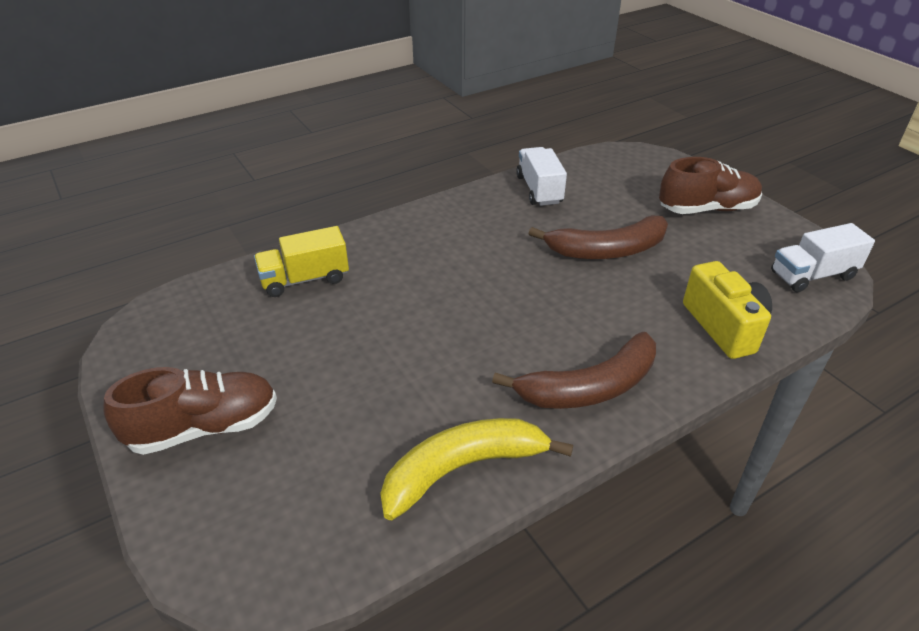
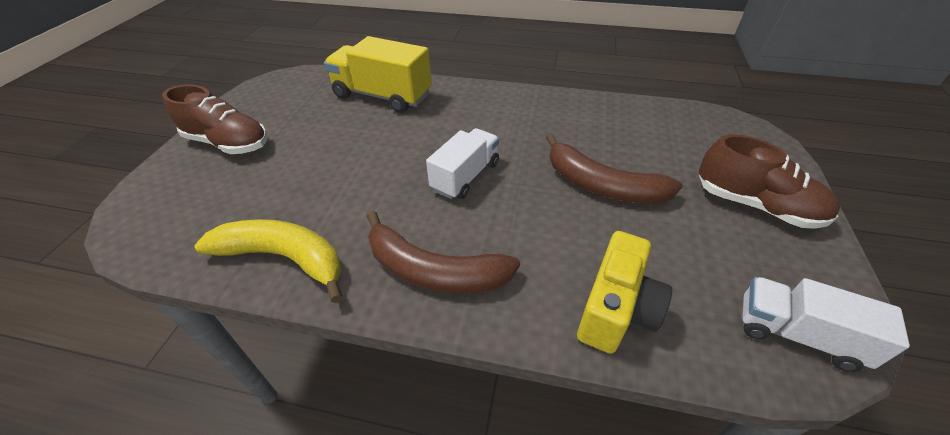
camera: 45 degrees right, 5 degrees up
yellow truck [254,226,349,297] -> yellow truck [324,36,432,113], size x1.51
white truck [516,147,567,206] -> white truck moved to [426,128,499,199]

